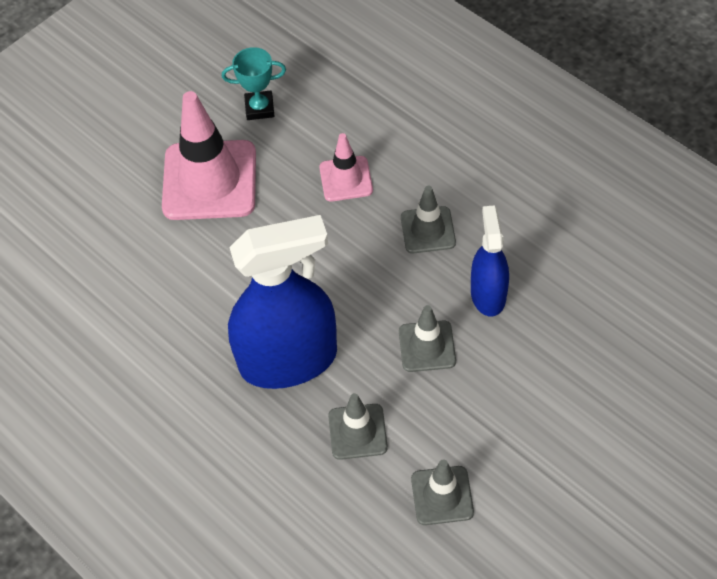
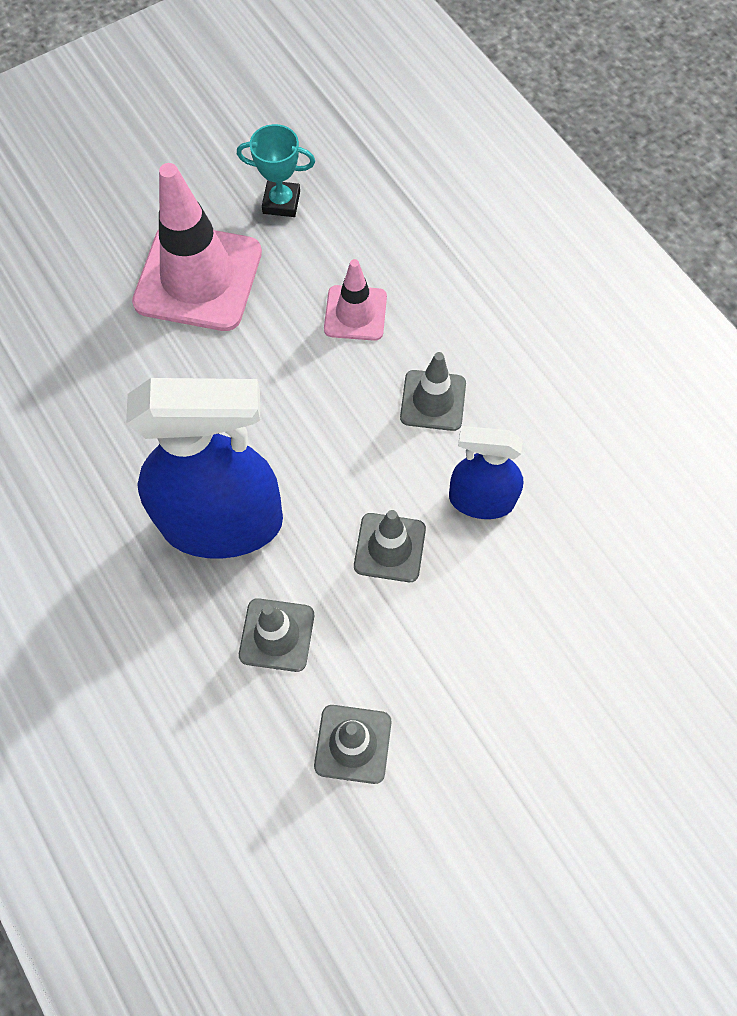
camera: 10 degrees right, 10 degrees up
blue spray bottle [471,205,509,317] -> blue spray bottle turned 90 degrees counterclockwise [449,426,523,519]

